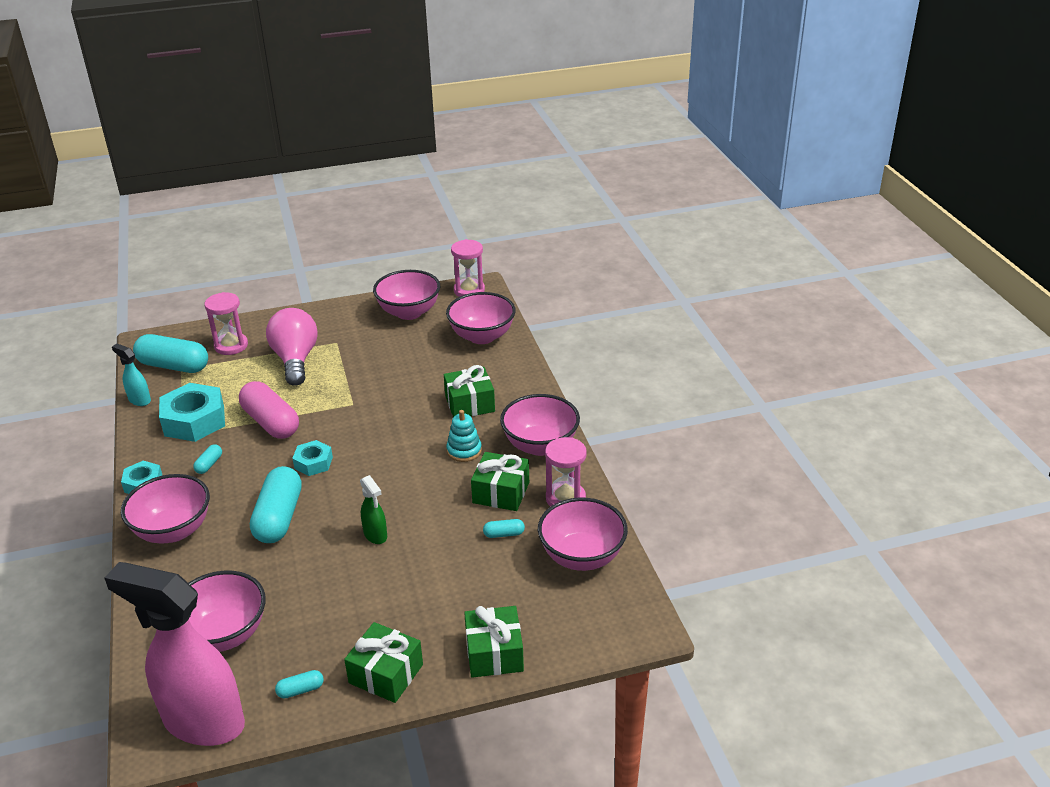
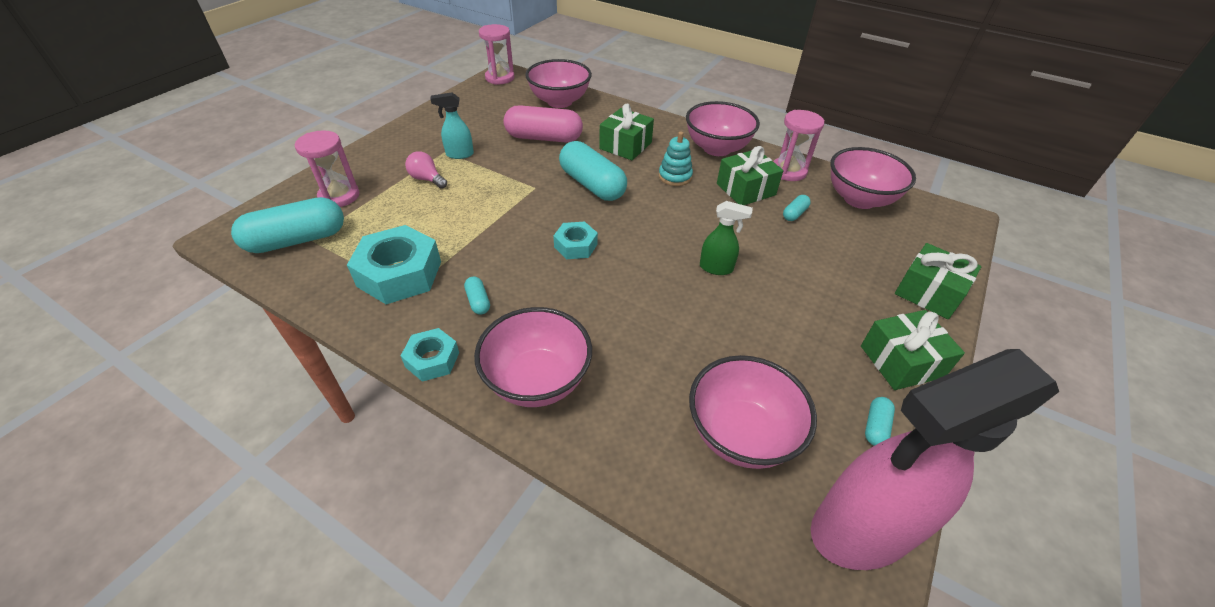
camera: 45 degrees left, 10 degrees up
turquoise spray bottle [112,344,151,406] -> turquoise spray bottle moved to [430,92,474,159]
pink capsule [239,381,299,439] -> pink capsule moved to [504,105,583,142]
turquoise capsule [250,466,302,543] -> turquoise capsule moved to [559,141,627,201]
pink light bulb [266,308,318,386] -> pink light bulb [405,151,447,189], size x0.49
pink bowl [373,270,440,320] -> none

